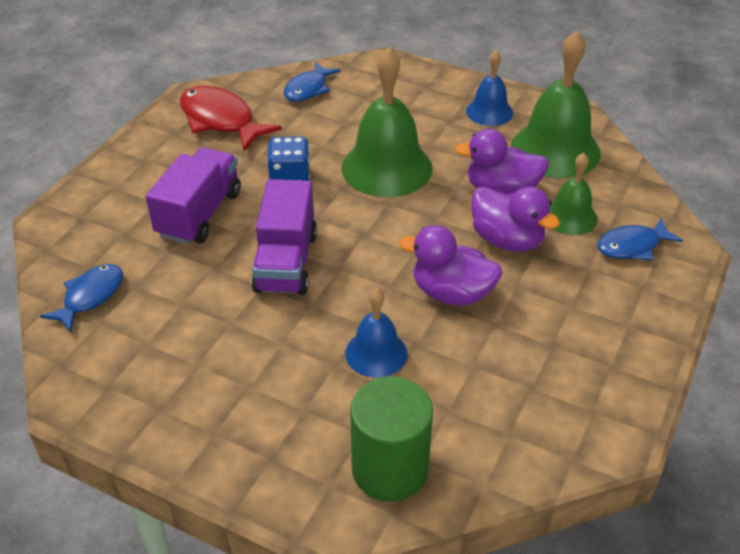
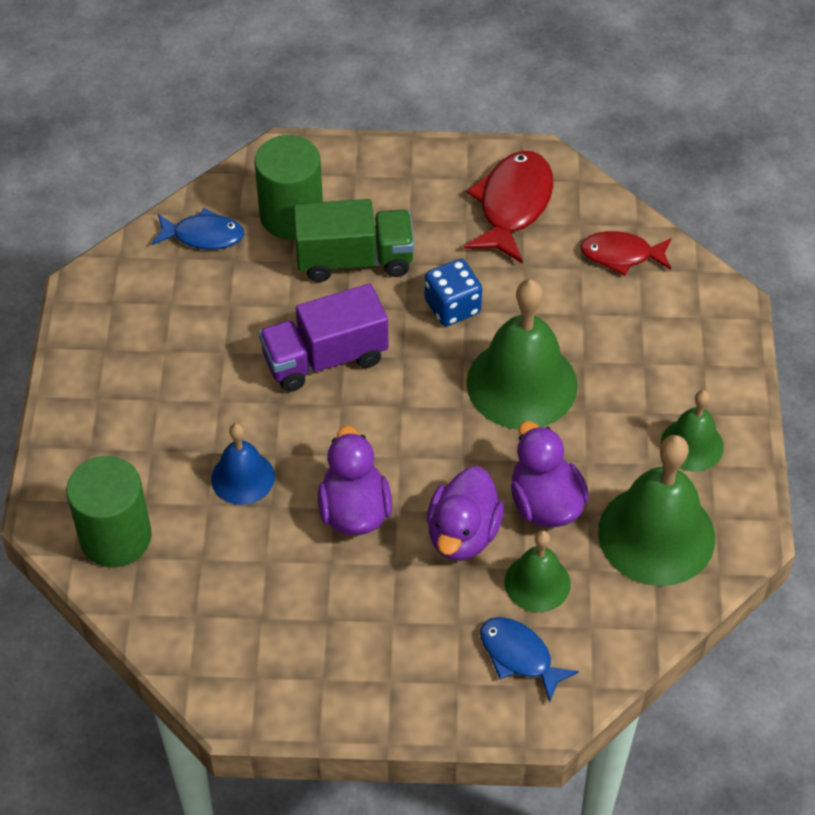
camera: 65 degrees right, 10 degrees up
purple truck [146,147,241,245] -> green truck [294,199,414,282]
blue fish [284,62,340,102] -> red fish [580,231,671,276]
blue bell [466,50,513,126] -> green bell [660,390,724,472]
none -> green cylinder [254,135,323,239]

